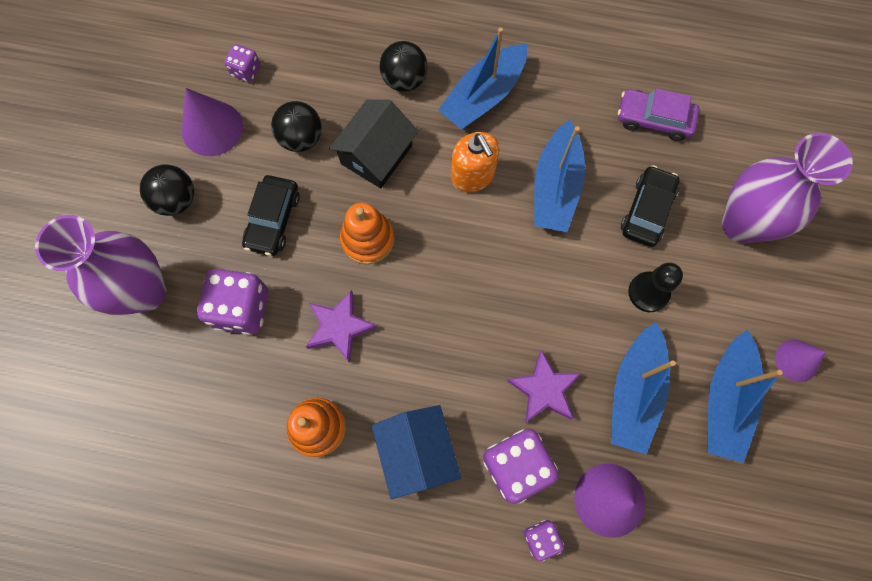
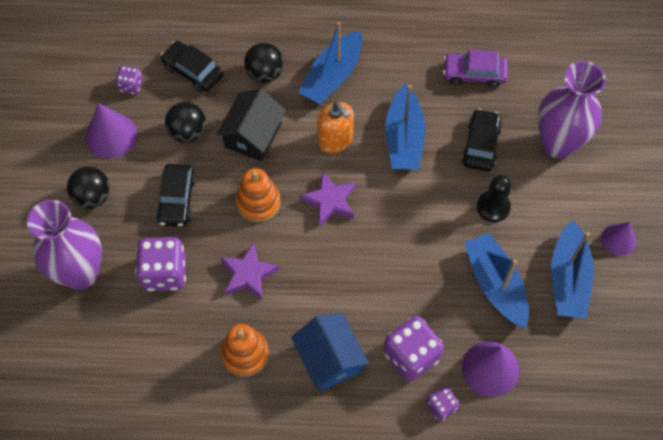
camera: 10 degrees left, 10 degrees down
purple star [507,350,582,423] -> purple star moved to [300,172,356,227]
blue boat [611,322,676,454] -> blue boat turned 150 degrees clockwise [464,233,529,328]
none -> black car [160,41,223,92]

